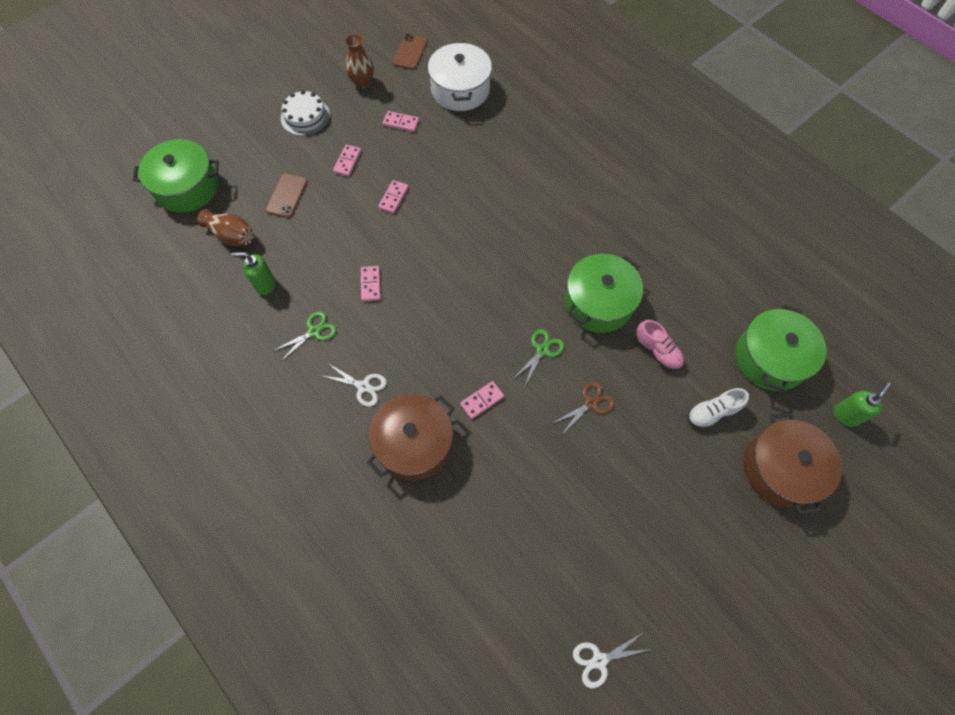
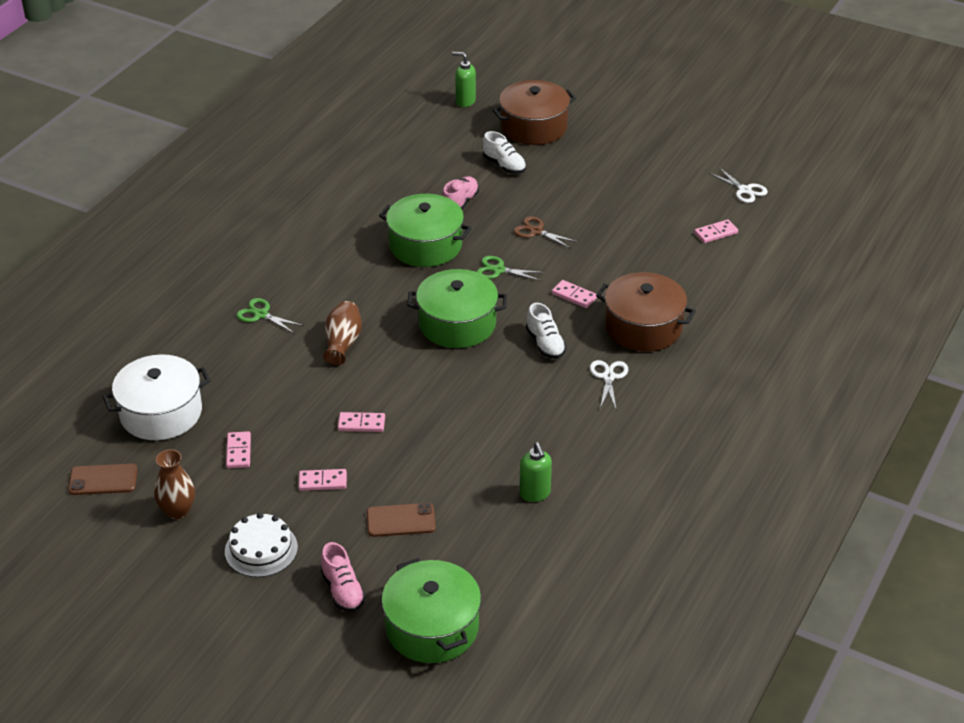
camera: 110 degrees left, 25 degrees down
brown vase [197,209,254,246] -> brown vase moved to [323,301,362,365]
green scissors [273,311,337,361] -> green scissors moved to [236,298,304,334]
pink domino [361,266,381,301] -> pink domino moved to [694,219,738,243]
green pot [736,305,827,391] -> green pot moved to [407,269,507,348]
none -> pink shoe [320,542,366,612]
none -> white shoe [526,303,566,359]

